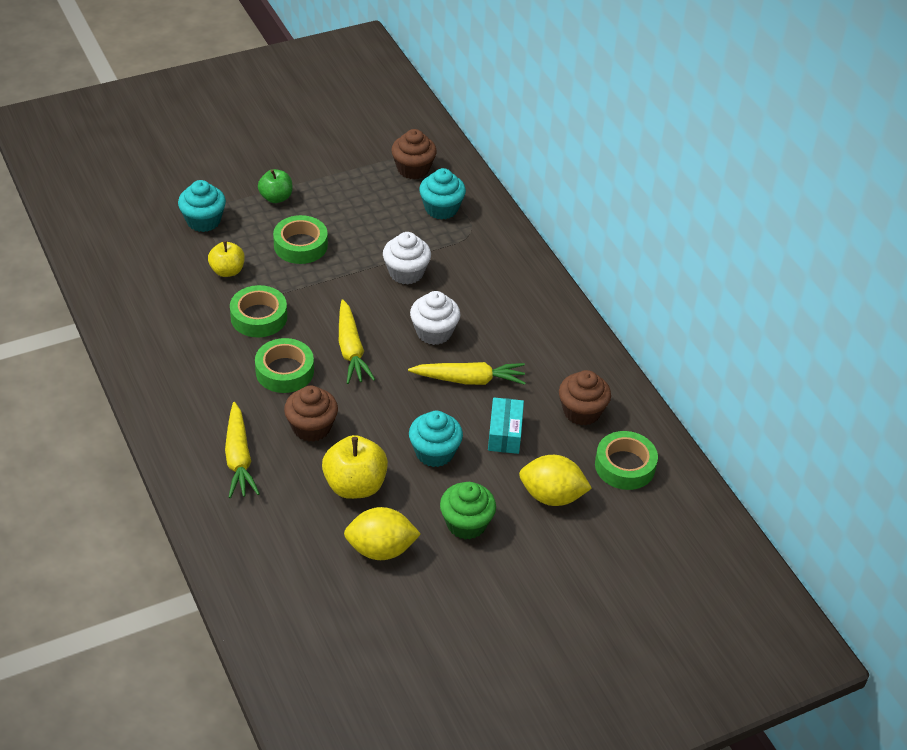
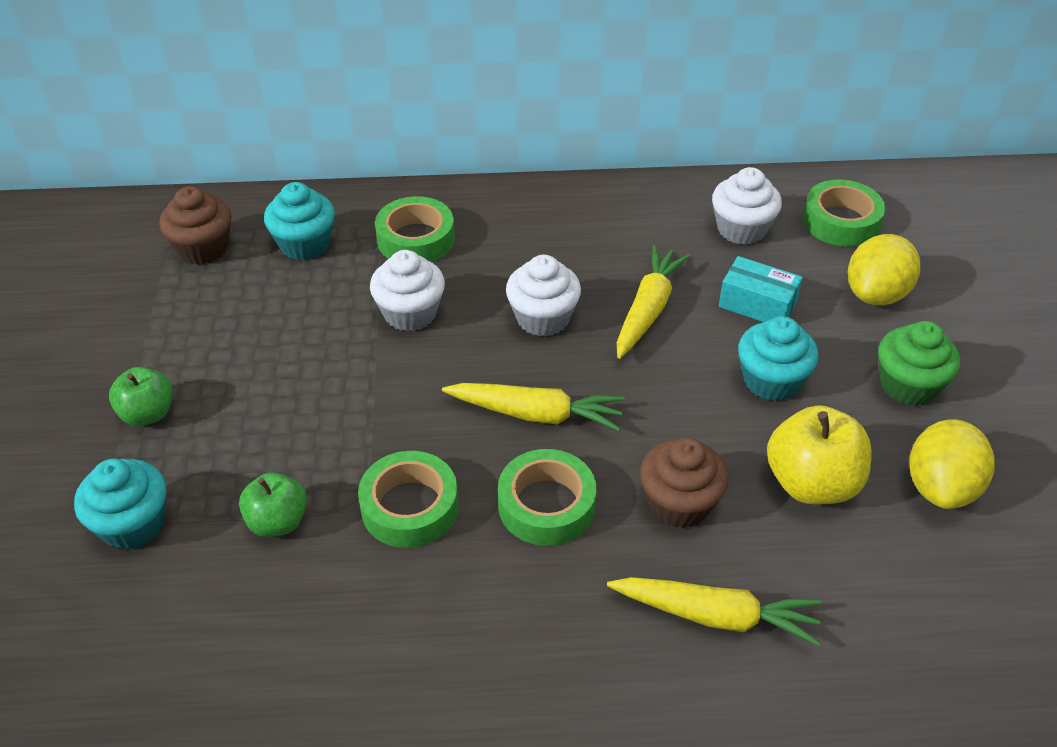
camera: 65 degrees left, 0 degrees up
yellow apple [208,241,245,277] -> green apple [239,473,307,537]
green tape [273,215,328,264] -> green tape moved to [375,196,455,262]
brown cupcake [559,370,611,426] -> white cupcake [712,167,782,245]

